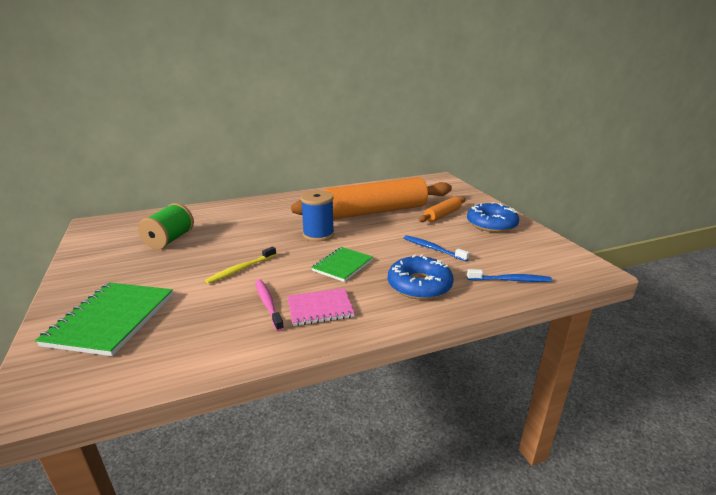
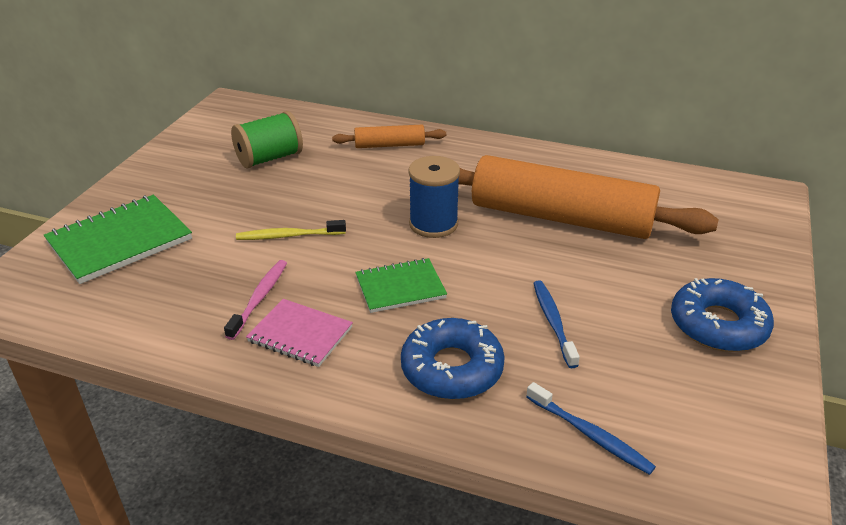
camera: 40 degrees right, 10 degrees up
orange rolling pin [419,197,466,222] -> orange rolling pin moved to [332,125,446,148]

